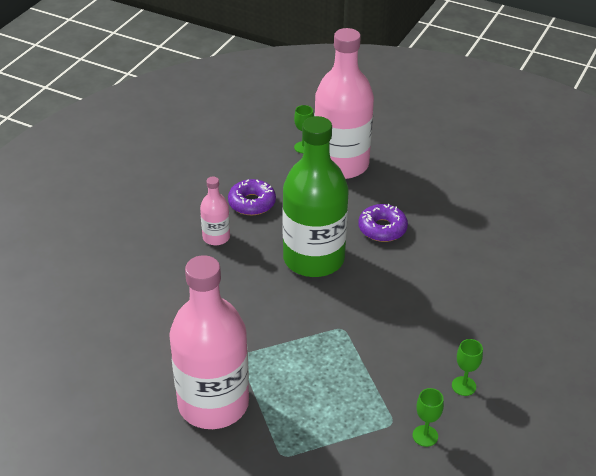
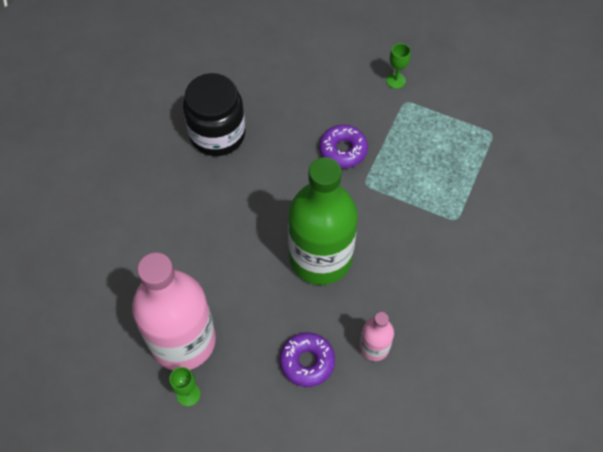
camera: 135 degrees left, 20 degrees up
pink bottle [169,255,249,429] -> none
purple donut [358,204,408,242] -> purple donut moved to [319,125,368,168]
green goblet [452,339,483,396] -> none
none -> black jar [183,73,245,156]

